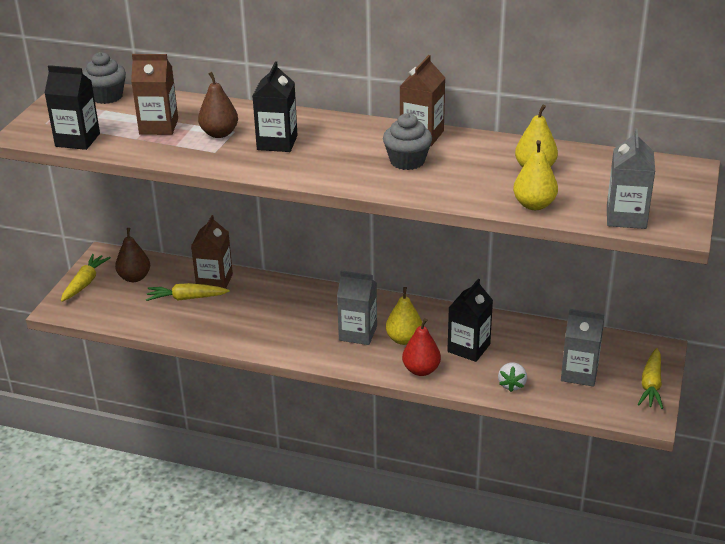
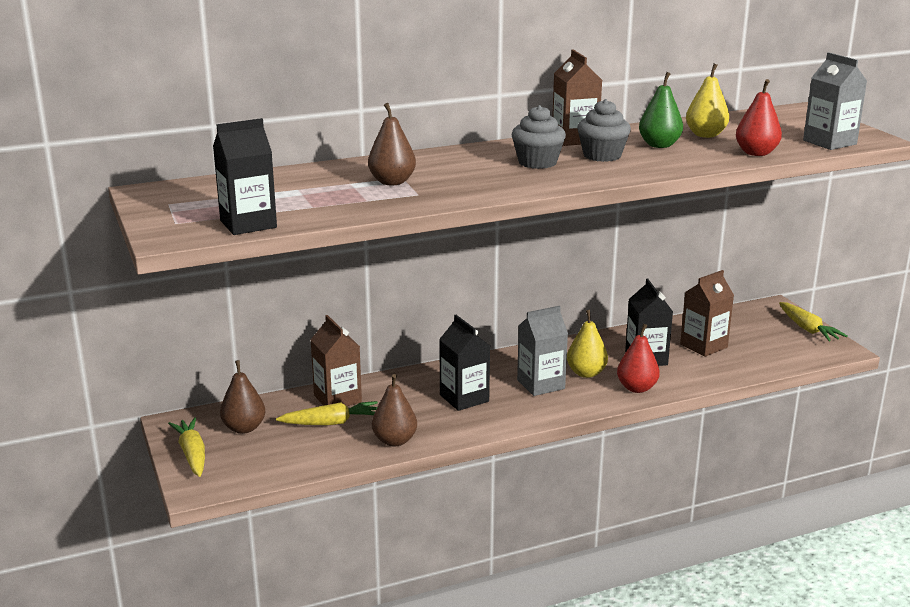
camera: 40 degrees left, 10 degrees down
grey cupcake [82,52,126,104] -> grey cupcake moved to [512,105,566,169]
brown carton [131,54,178,135] -> brown carton moved to [680,270,734,357]
yellow carrot [146,283,230,301] -> yellow carrot turned 150 degrees counterclockwise [276,401,378,426]
black carton [252,61,298,152] -> black carton moved to [439,315,490,411]
white strawberry [498,362,527,392] -> none
yellow pear [513,140,558,210] -> red pear [736,79,782,156]
grey carton [561,309,604,387] -> none
none -> brown pear [372,374,417,446]
none -> green pear [639,72,683,148]

